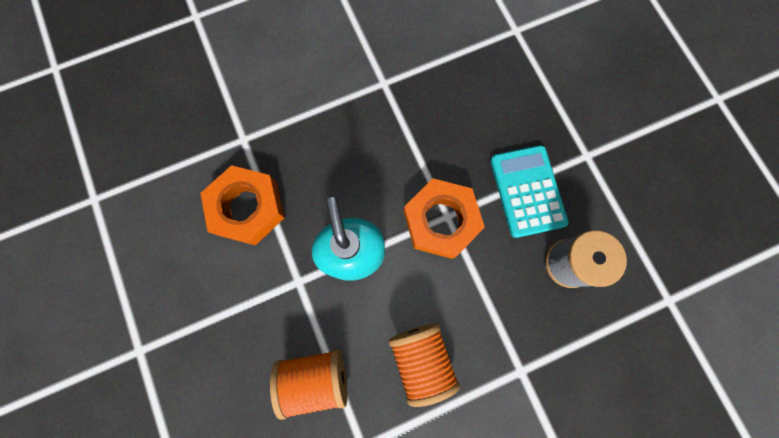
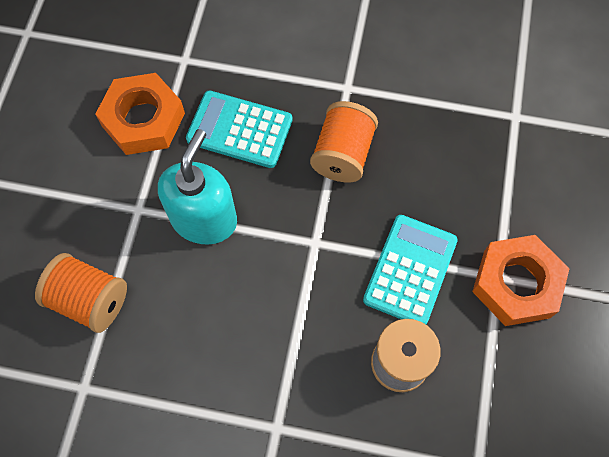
camera: 35 degrees right, 10 degrees down
orange spool [389,323,460,407] -> orange spool moved to [310,101,378,183]
orange nut [404,178,485,259] -> orange nut moved to [472,235,570,326]
none -> turquoise calculator [186,91,292,168]

